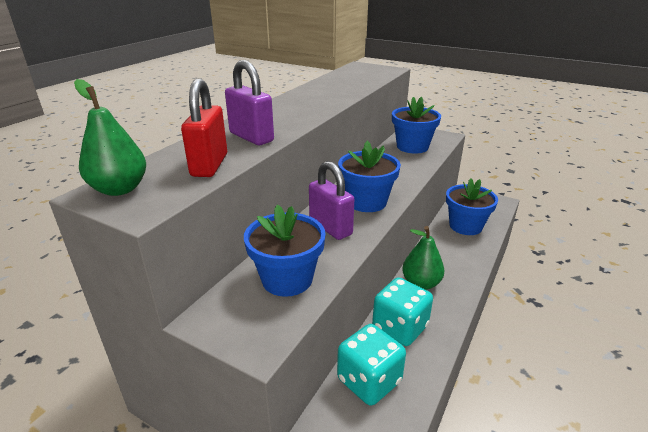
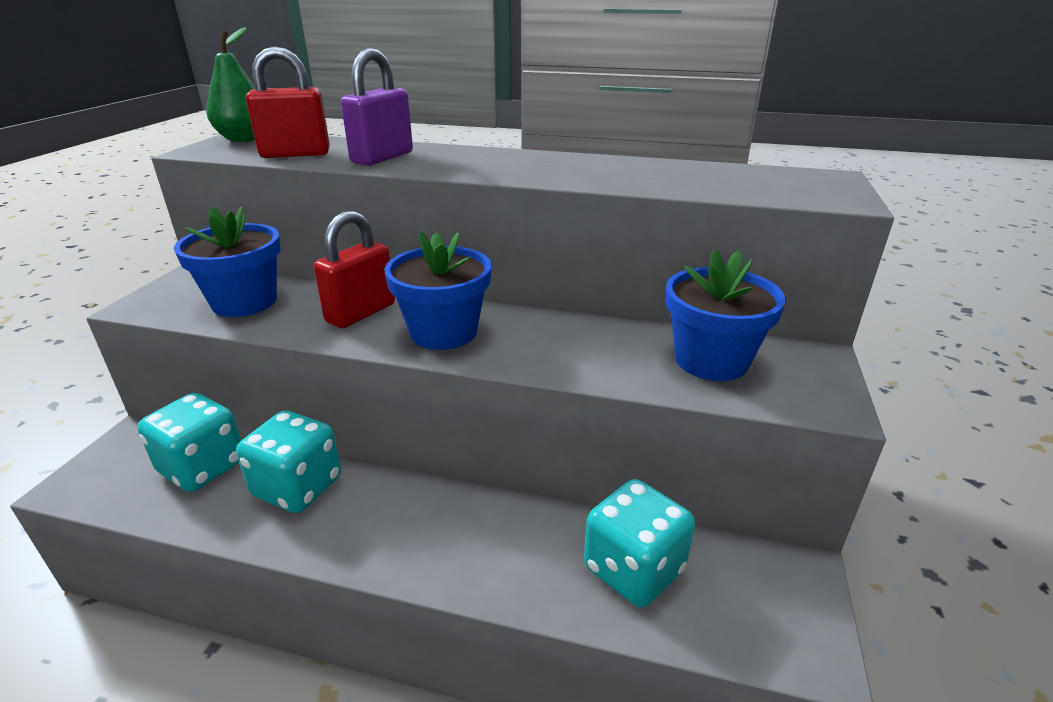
camera: 75 degrees right, 0 degrees up
purple padlock [309,161,354,240] -> red padlock [314,211,395,328]
green pear [402,226,445,290] -> none
blue flower pot [446,178,498,235] -> turquoise dice [584,479,695,608]

